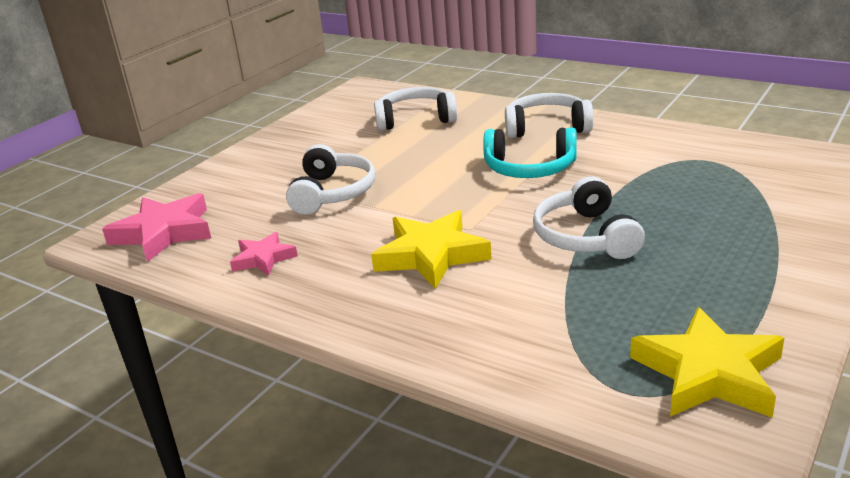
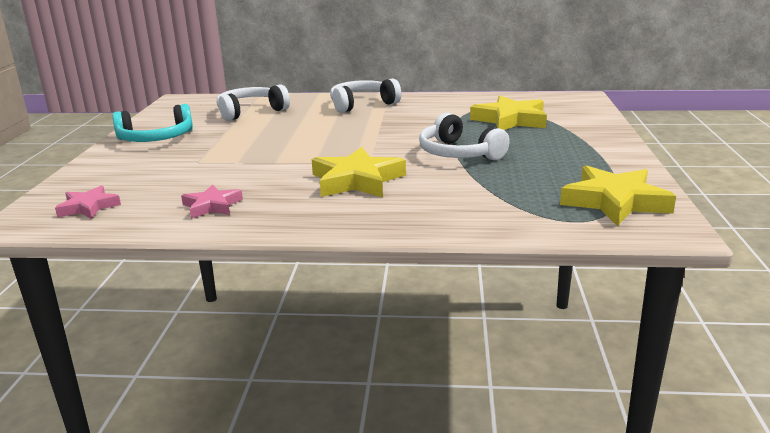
camera: 30 degrees left, 5 degrees down
pink star [102,193,211,262] -> pink star [55,185,121,219], size x0.58
white headphones [286,144,375,215] -> none
turquoise headphones [483,127,577,178] -> turquoise headphones moved to [113,104,193,142]
none -> yellow star [470,96,547,130]

